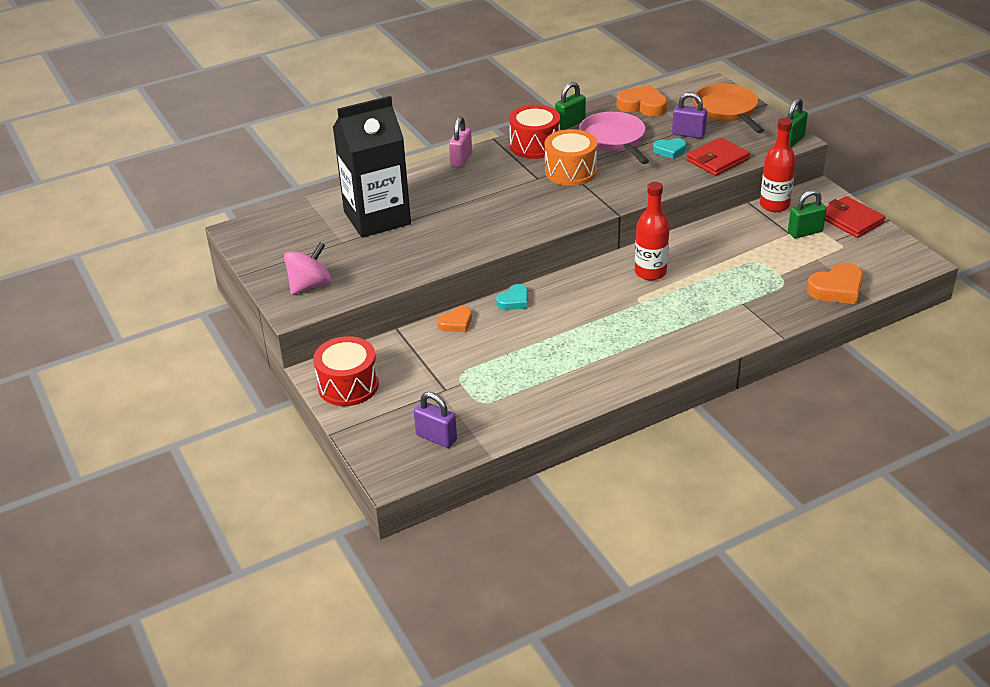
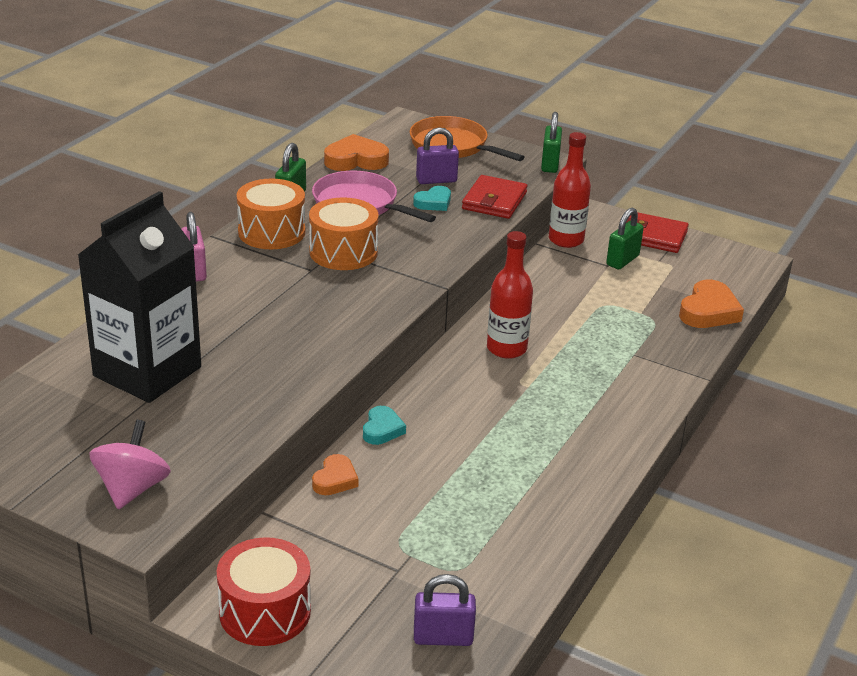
camera: 35 degrees left, 5 degrees down
red drum [509,105,560,159] -> orange drum [237,179,305,249]

